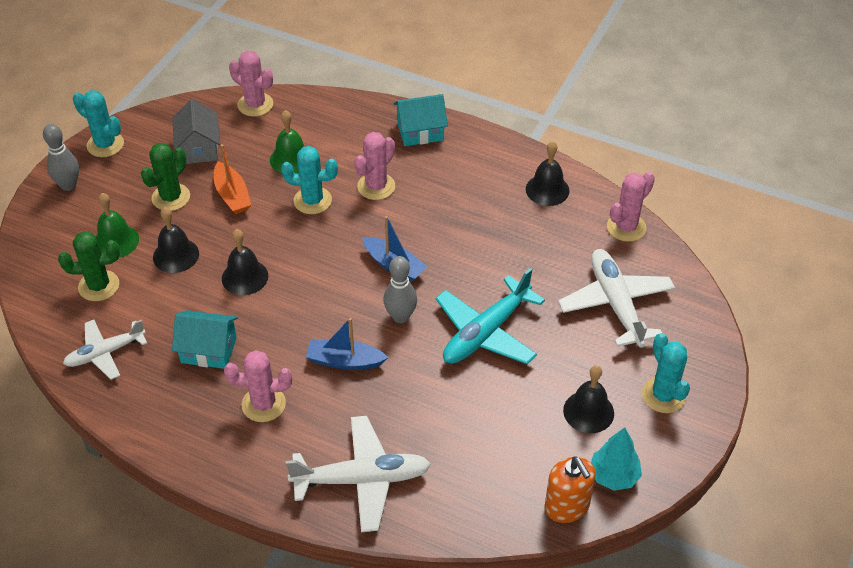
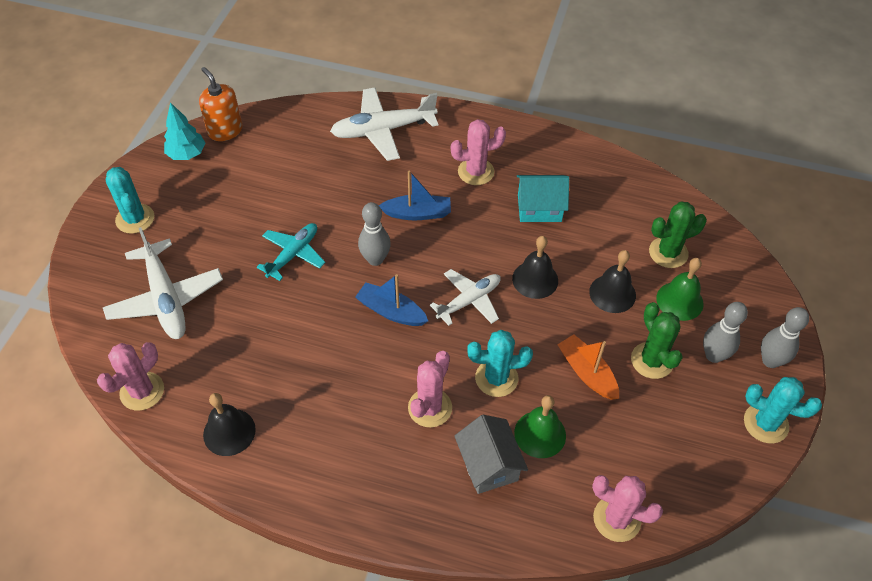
camera: 170 degrees right, 5 degrees up
white plane [63,319,147,380] -> white plane moved to [430,269,501,326]
green cactus [141,143,190,211] -> green cactus turned 45 degrees counterclockwise [631,302,683,379]
grey house [172,99,220,164] -> grey house moved to [454,415,528,494]
turquoise house [394,94,448,146] -> none
turquoise plane [436,268,545,364] -> turquoise plane [257,223,325,281], size x0.65
black bell [563,366,614,433] -> none
none -> grey bowling pin [703,302,748,363]

